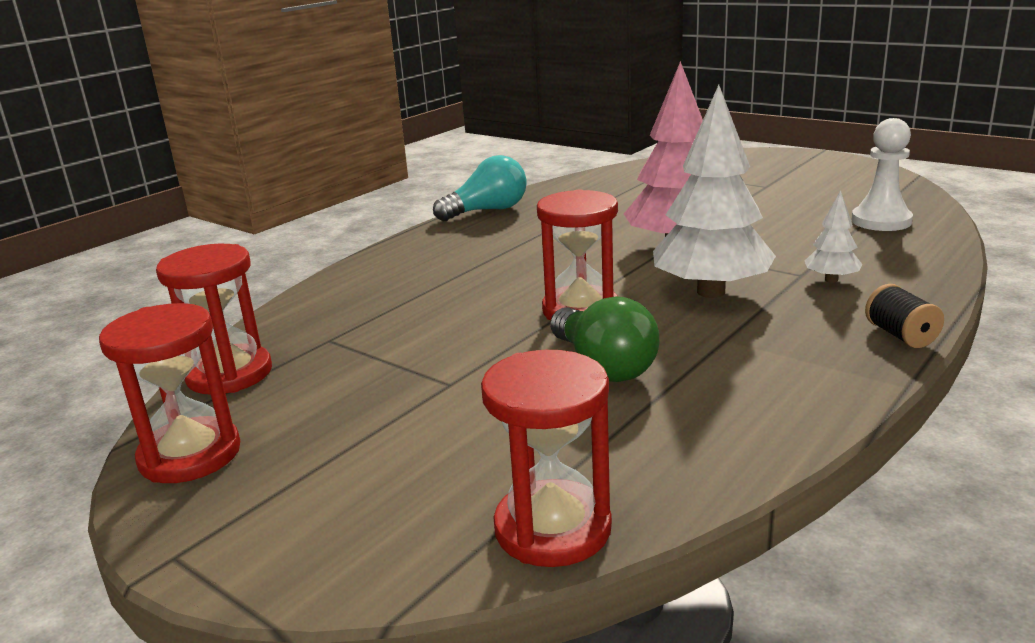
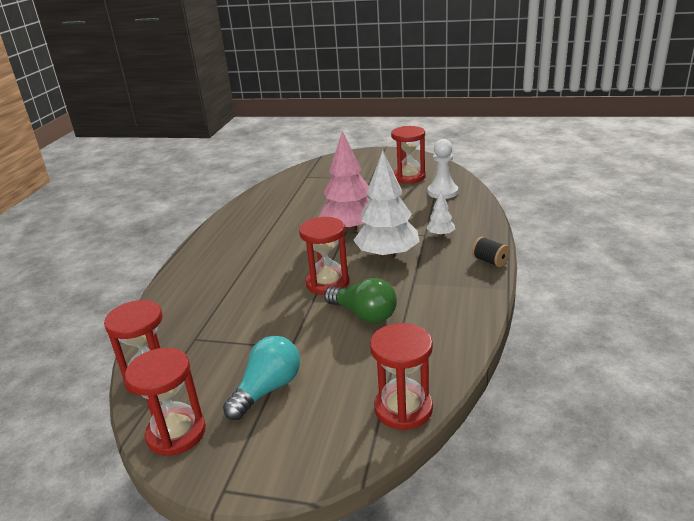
camera: 25 degrees left, 5 degrees up
turquoise light bulb [433,155,527,221] -> turquoise light bulb moved to [223,336,300,420]
none -> red hourglass [391,126,426,184]

